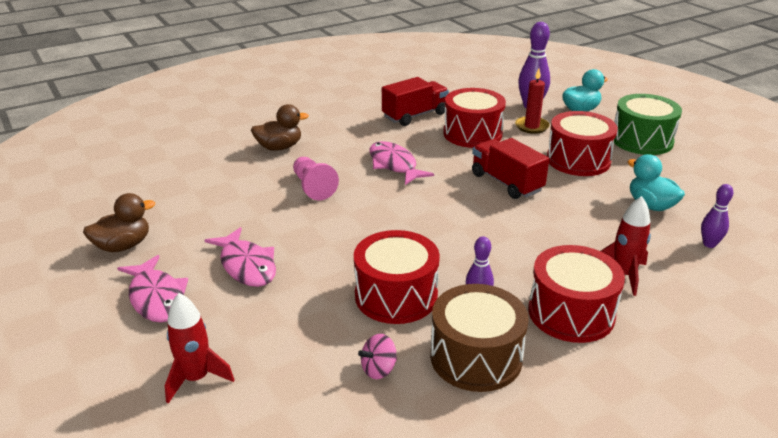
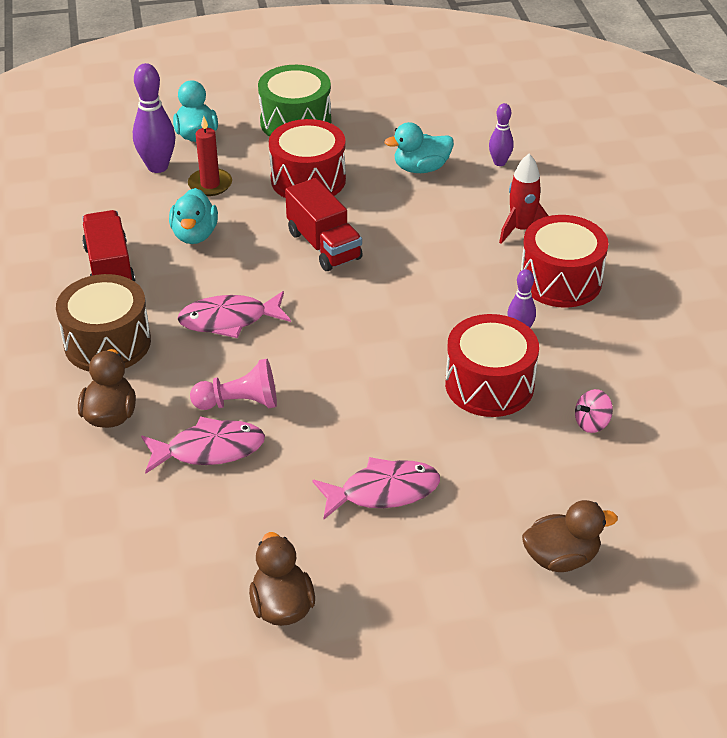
camera: 70 degrees left, 10 degrees up
pink fish [117,255,188,323] -> pink fish moved to [141,416,265,474]
red rocket [165,293,235,404] -> brown duck [522,500,618,572]
pink spinning top [358,334,397,379] -> pink spinning top turned 75 degrees clockwise [575,389,613,433]
brown drum [430,284,529,392] -> brown drum moved to [56,274,151,371]
red drum [443,88,506,148] -> turquoise duck [169,188,218,244]
red truck [472,138,549,199] -> red truck turned 105 degrees counterclockwise [285,178,363,271]

